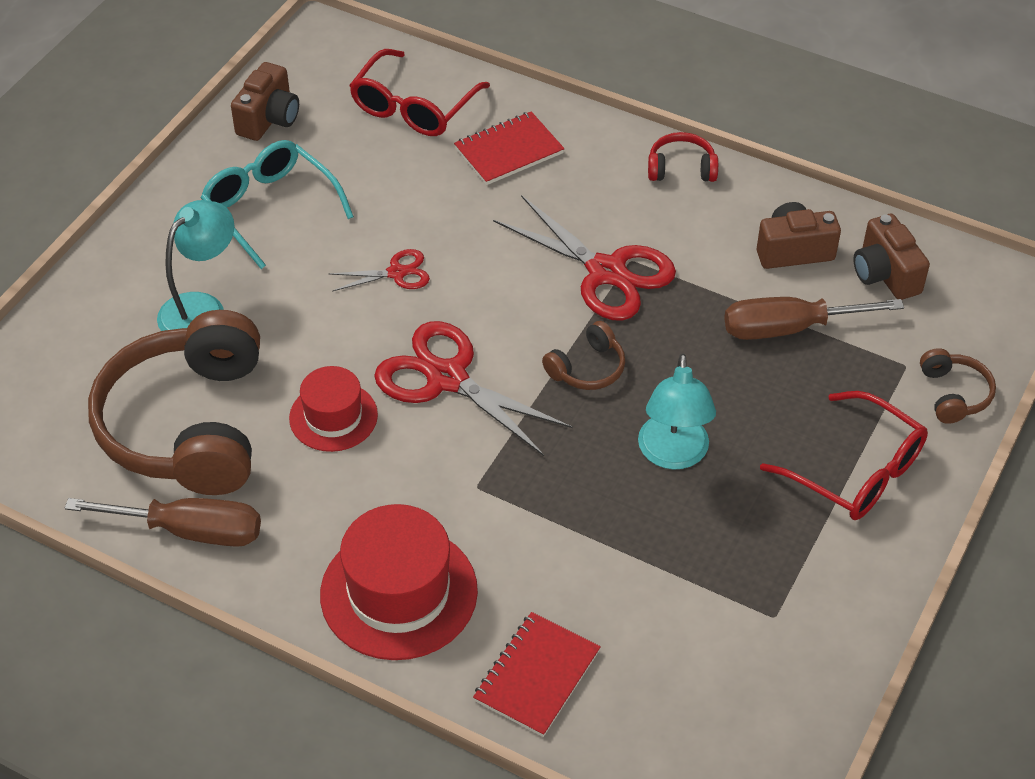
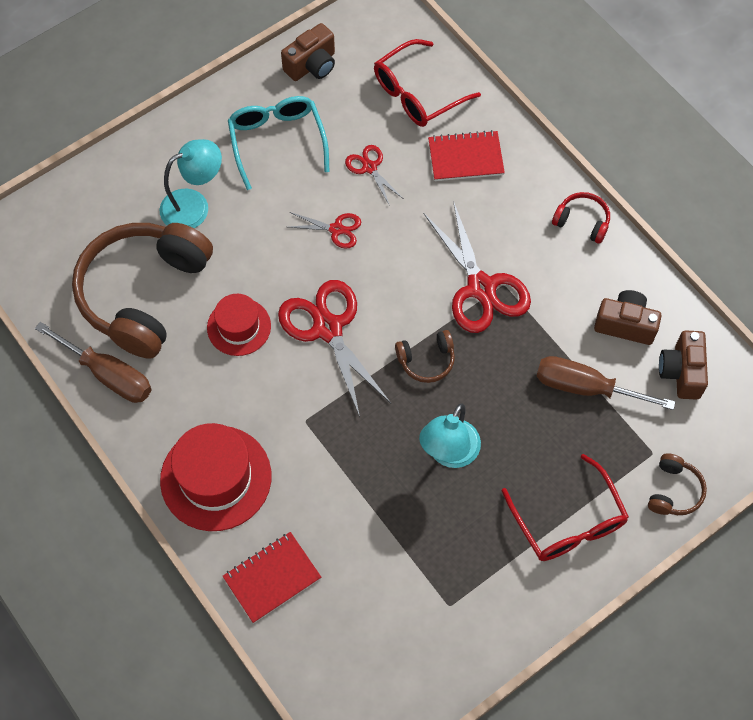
camera: 25 degrees right, 15 degrees up
none -> red scissors [345,145,404,206]

